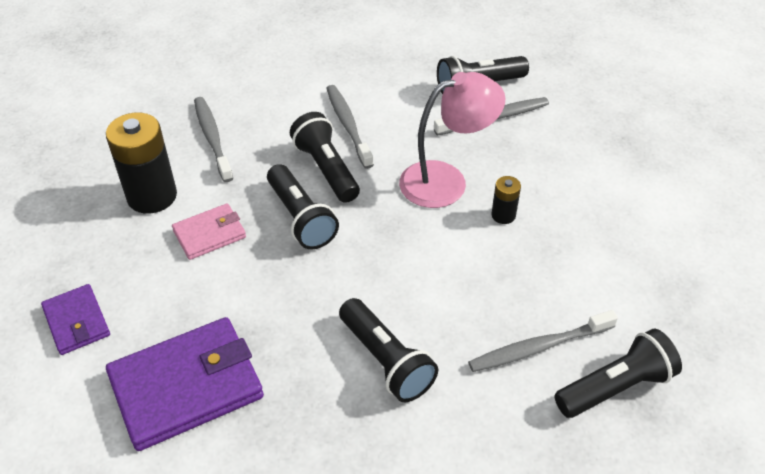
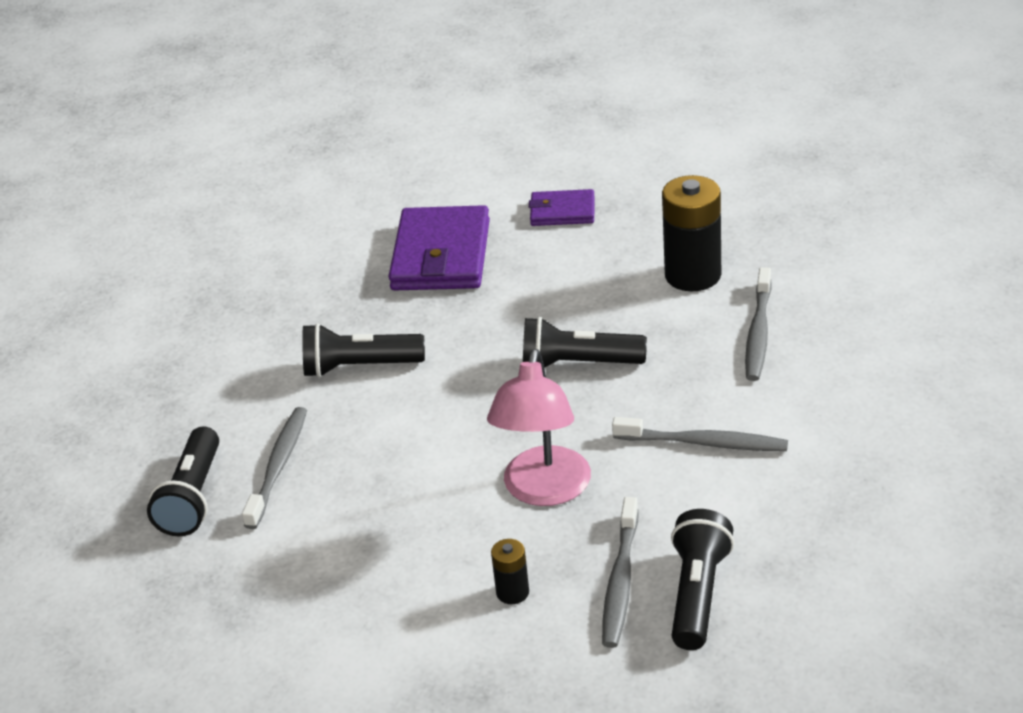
camera: 125 degrees right, 10 degrees down
pink wallet [172,203,246,260] -> none
grey toothbrush [194,97,233,182] -> grey toothbrush turned 90 degrees clockwise [745,267,772,381]
black flashlight [290,112,360,203] -> none
black battery [491,176,521,224] -> black battery moved to [491,539,529,604]

